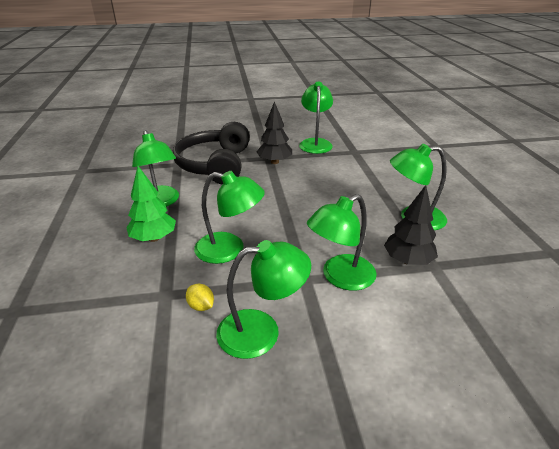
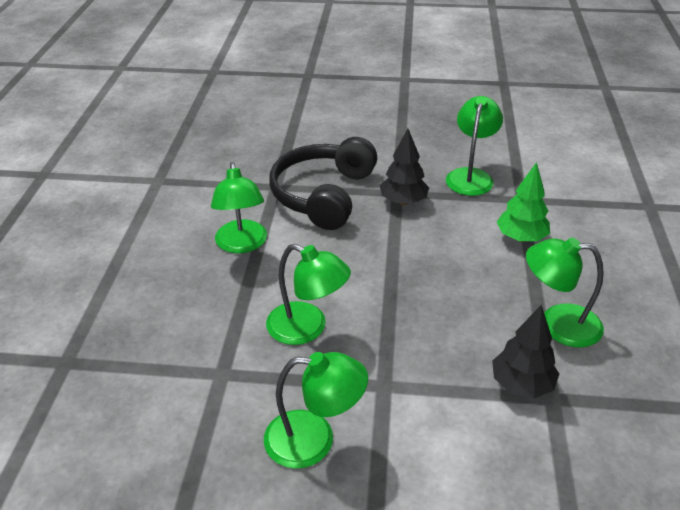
camera: 15 degrees right, 5 degrees up
green tree [126,166,176,242] -> green tree moved to [497,162,550,242]
yellow lemon [186,284,214,311] -> none
green lamp [307,194,376,291] -> none

